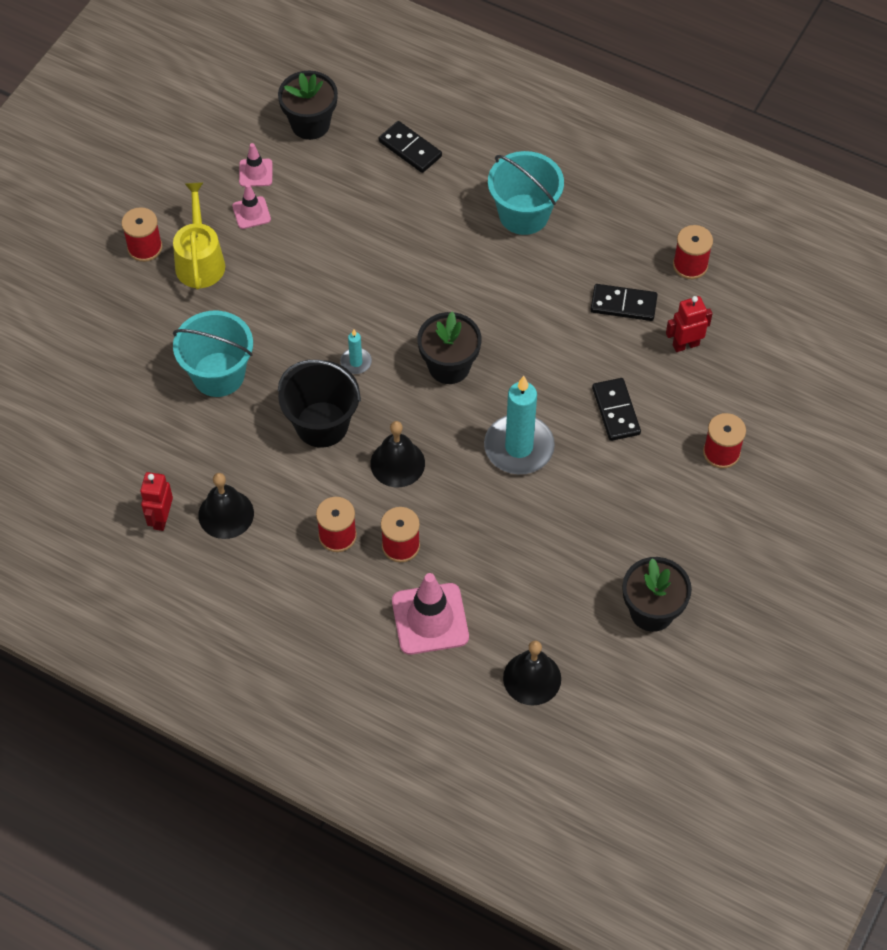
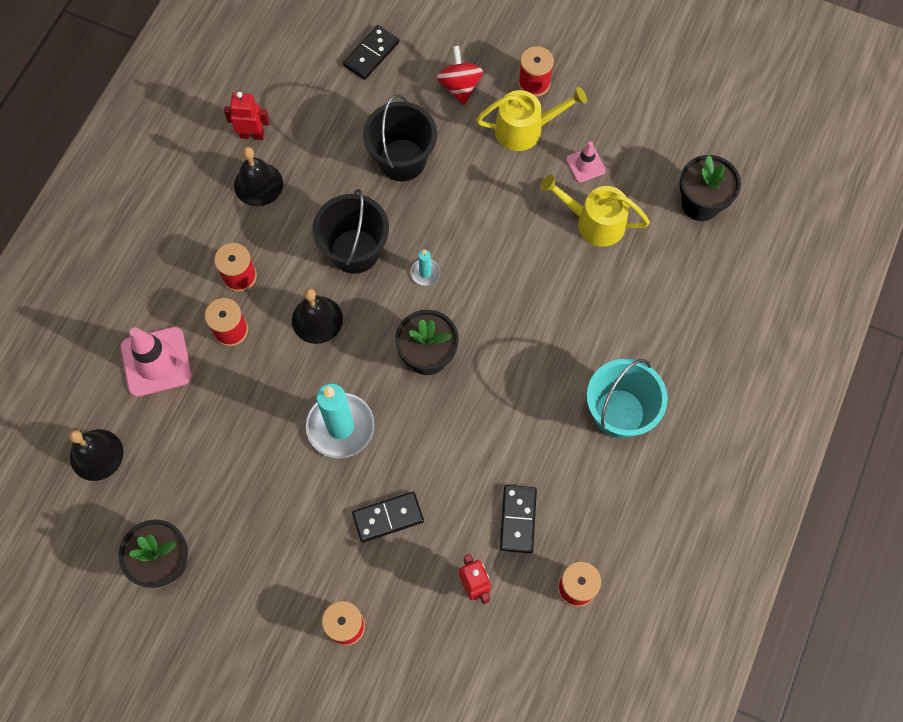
camera: 85 degrees right, 10 degrees up
turquoise bucket [173,311,253,397] -> black bucket [363,95,437,181]
pink traffic cone [239,143,272,187] -> none
black domino [379,121,442,173] -> black domino moved to [343,25,399,80]
none -> red spinning top [437,46,483,105]
none -> yellow watering can [540,175,650,247]

